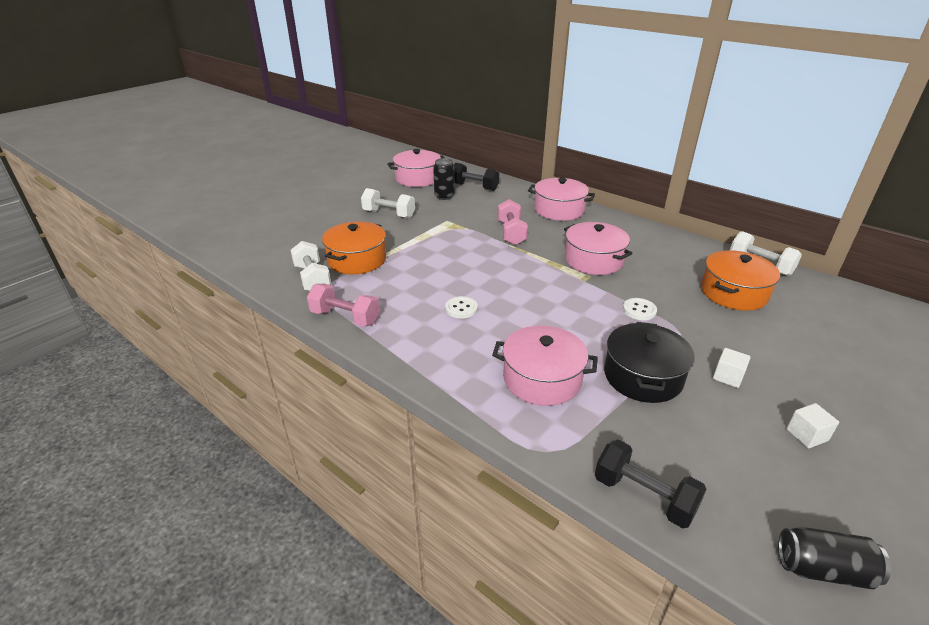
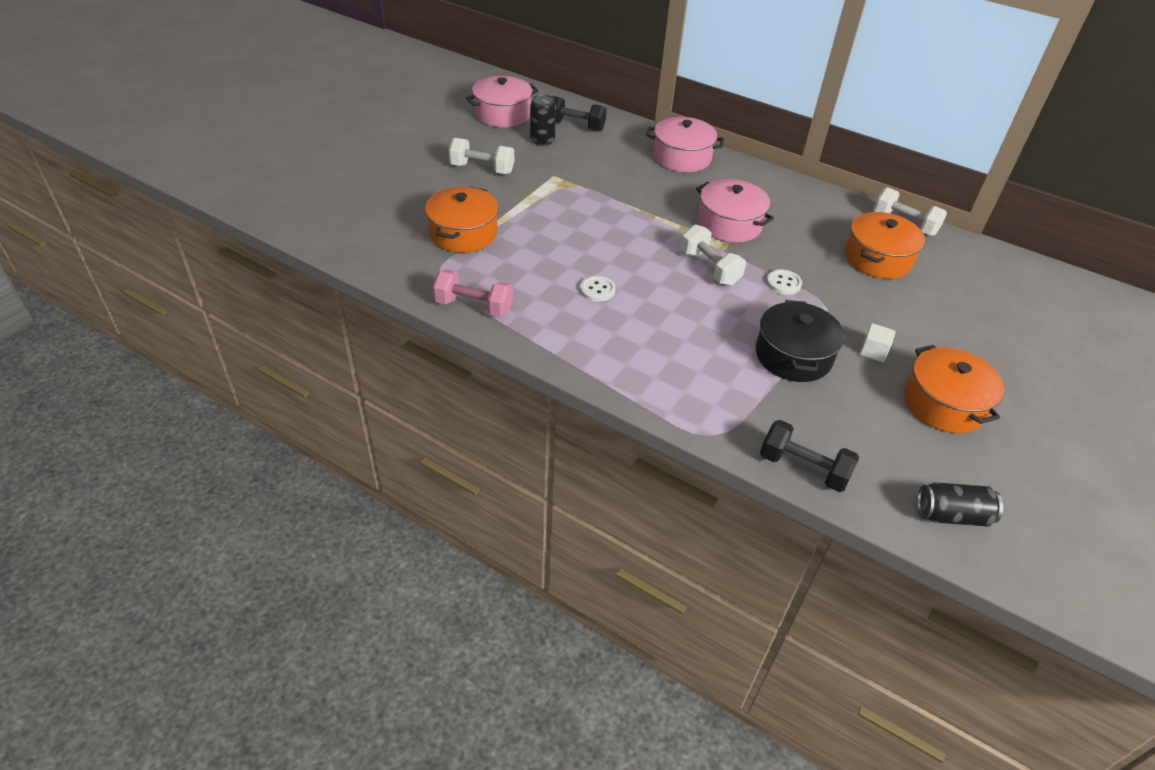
camera: 10 degrees left, 10 degrees up
white dumbbell [291,241,331,291] -> white dumbbell moved to [680,224,746,286]
pink pot [492,325,598,406] -> none
pink dumbbell [497,199,528,245] -> none
white cube [786,403,839,448] -> orange pot [904,345,1004,433]

